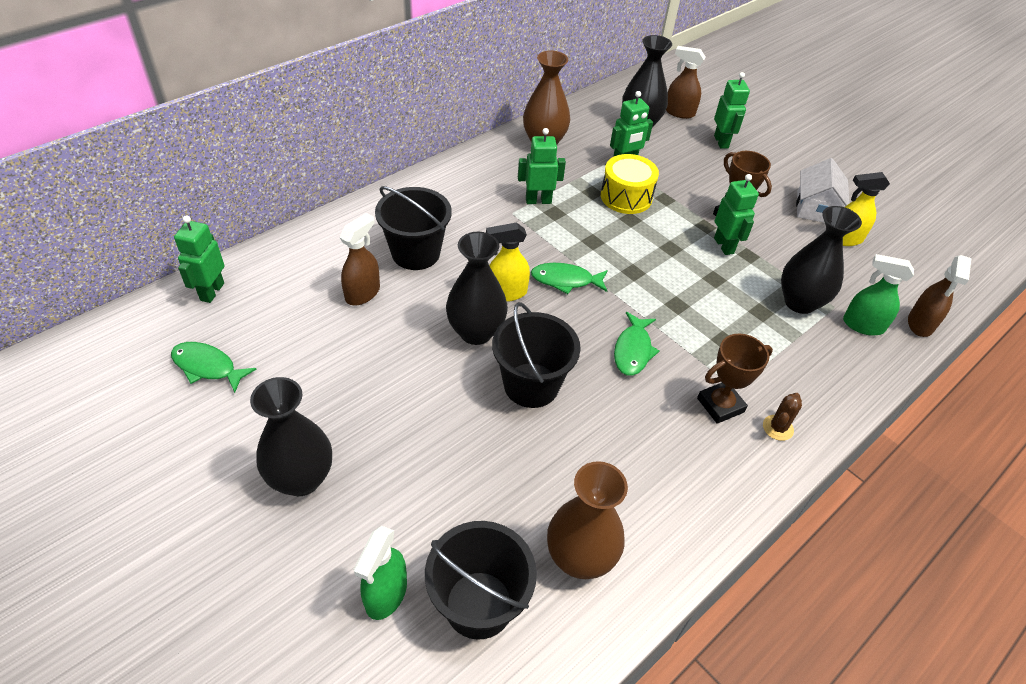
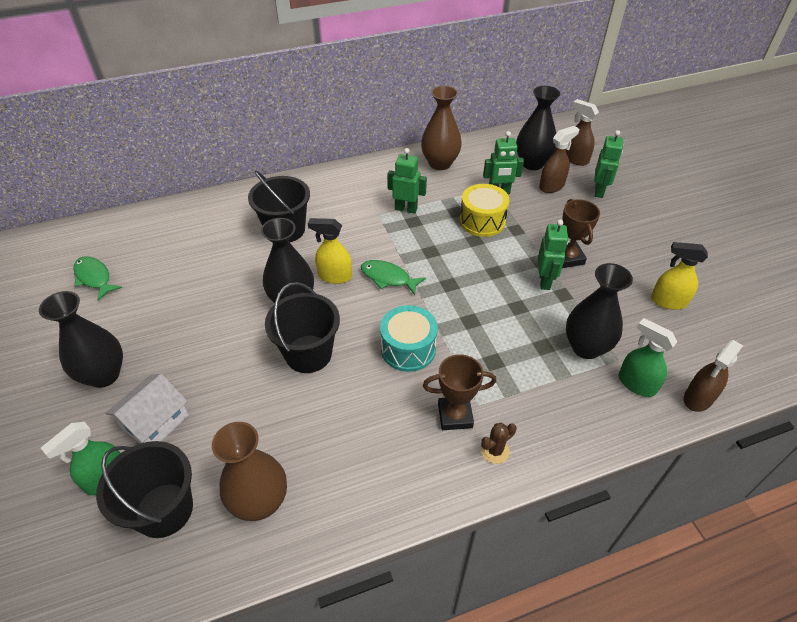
camera: 25 degrees right, 0 degrees up
green robot [174,215,225,303] -> none
brown spray bottle [339,213,380,306] -> brown spray bottle moved to [539,126,579,193]
green fish [614,312,659,376] -> turquoise drum [380,305,438,372]
white house [796,158,850,223] -> white house moved to [105,374,189,444]

